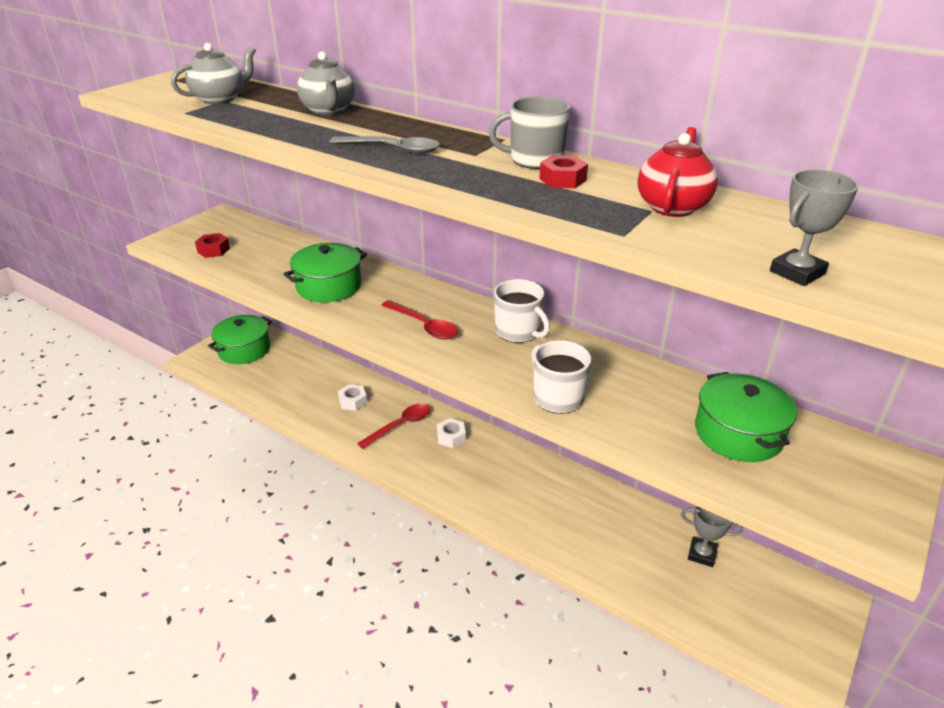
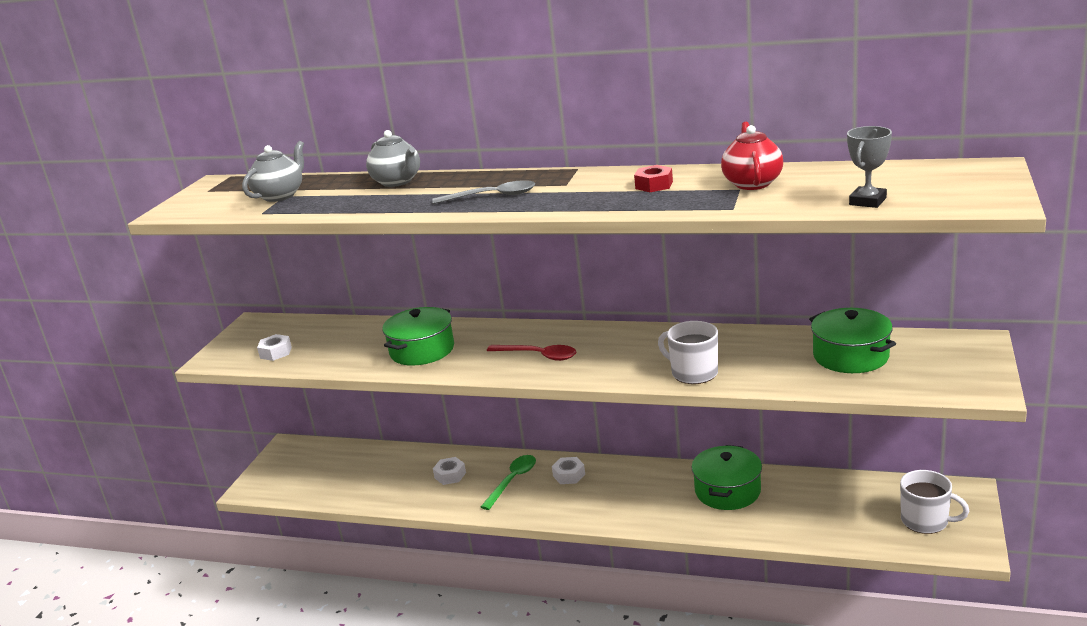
camera: 15 degrees left, 10 degrees down
red nut [195,233,230,258] -> white nut [257,334,292,361]
green pot [208,315,272,364] -> green pot moved to [691,445,762,510]
red spoon [357,404,430,449] -> green spoon [481,455,536,510]
grey mug [489,96,570,169] -> none
white mug [494,279,550,343] -> white mug moved to [900,470,969,534]
grey trophy [681,506,743,567] -> none

